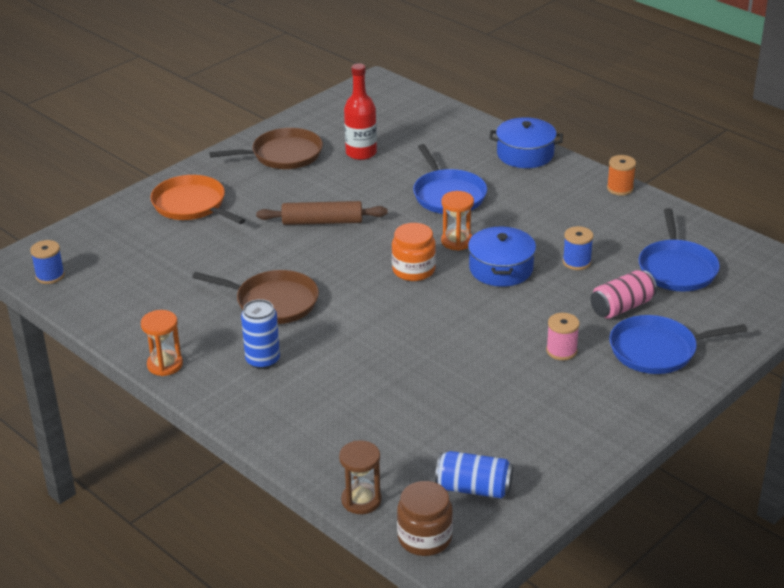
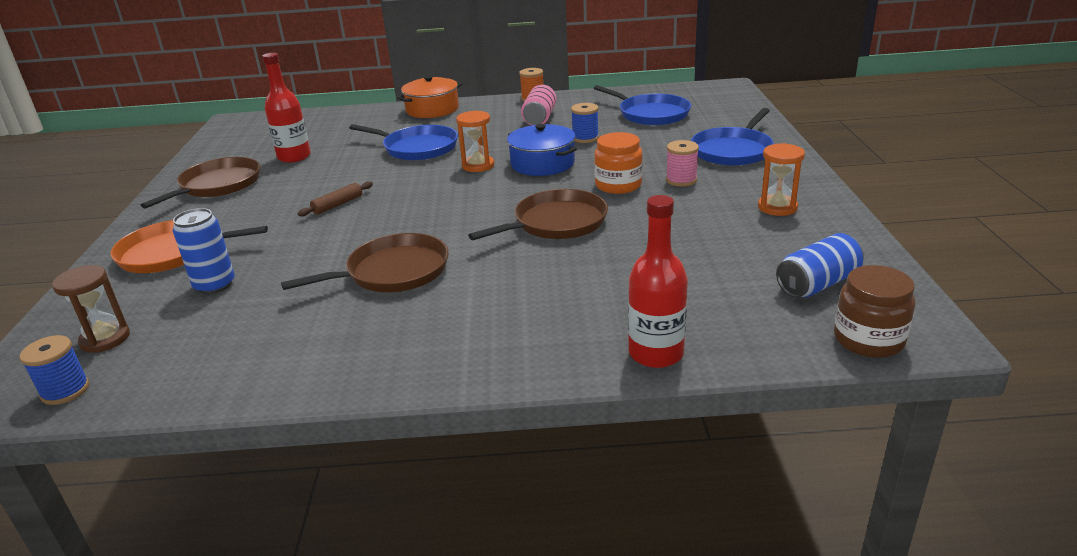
camera: 45 degrees left, 5 degrees down
orange hourglass [141,310,183,376] -> orange hourglass moved to [758,143,805,216]
blue can [241,299,280,369] -> blue can moved to [173,208,235,294]
brown rolling pin [256,201,388,225] -> brown rolling pin [298,181,373,216], size x0.59
brown hourglass [339,440,381,514] -> brown hourglass moved to [52,265,130,353]
orange jar [392,223,436,281] -> orange jar moved to [594,132,643,194]
blue pot [489,117,563,168] -> orange pot [397,76,462,118]
pink can [591,270,657,319] -> pink can moved to [521,85,557,125]
none -> brown pan [468,189,608,240]
none -> red bottle [628,195,688,368]

